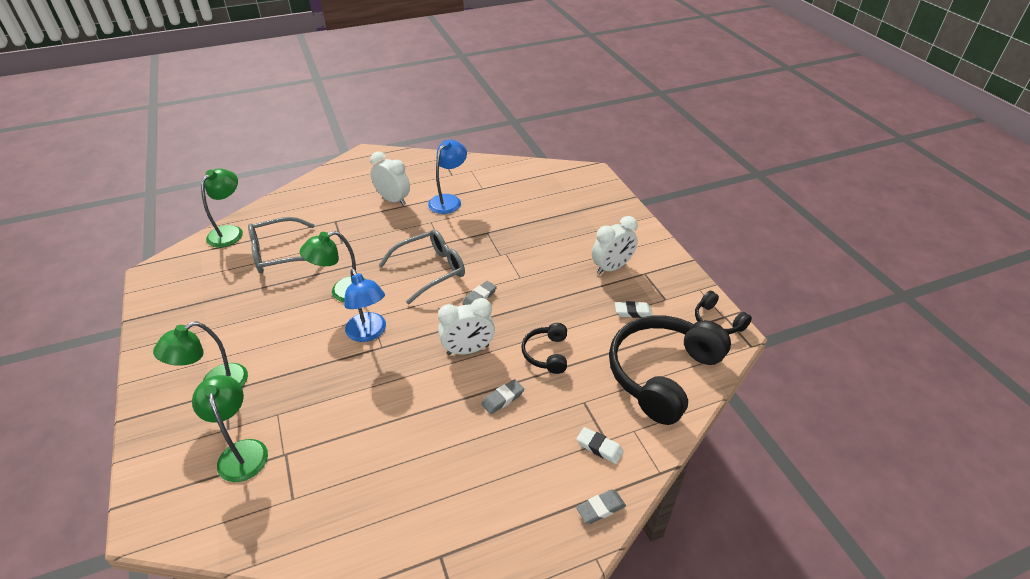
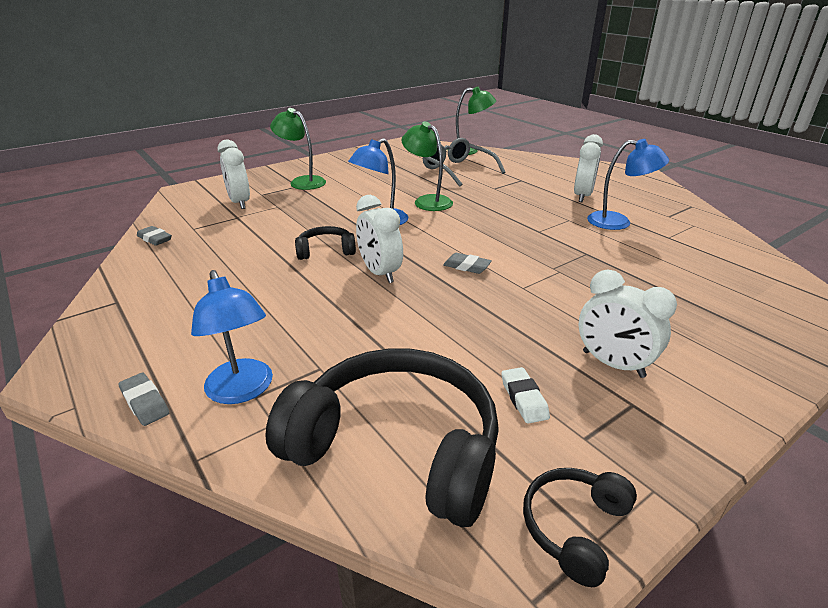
camera: 75 degrees right, 10 degrees down
green lamp [192,375,268,482] -> white clock [218,139,250,209]
grey glasses [379,229,465,304] -> none
grey eraser [482,379,524,414] -> grey eraser moved to [137,226,172,246]
black headphones [521,323,567,374] -> black headphones moved to [295,226,356,260]
white eraser [577,427,624,464] -> blue lamp [191,270,273,404]

